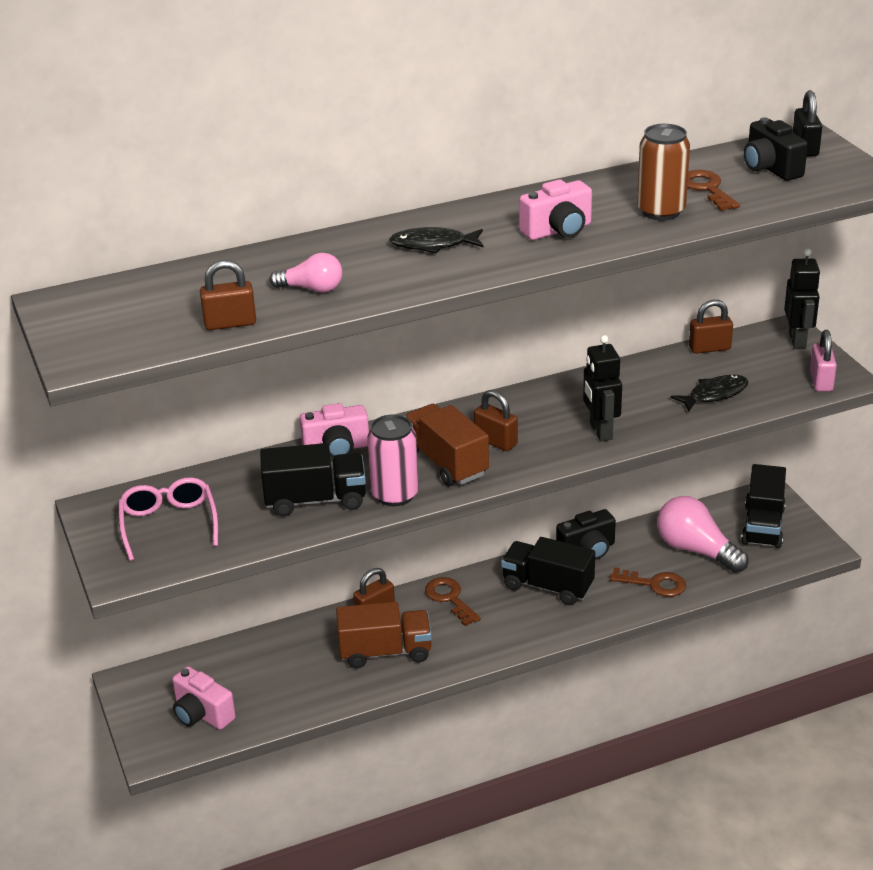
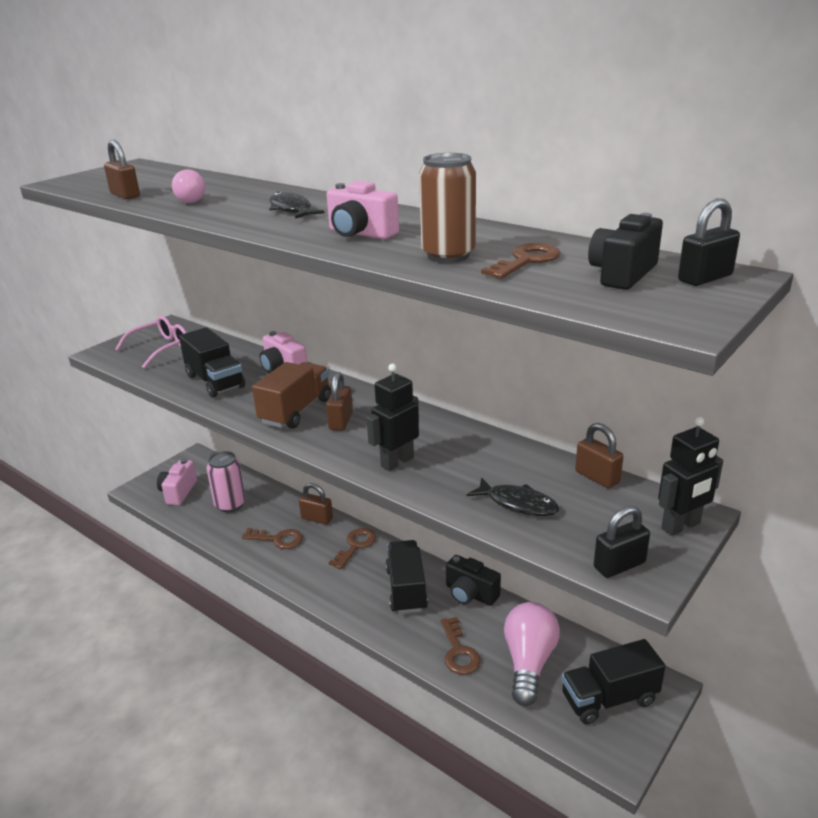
camera: 60 degrees right, 5 degrees down
brown truck [336,602,432,668] -> brown key [242,528,303,549]
pink can [367,415,419,506] -> pink can moved to [207,451,246,512]
pink padlock [810,330,837,392] -> black padlock [593,506,650,578]

